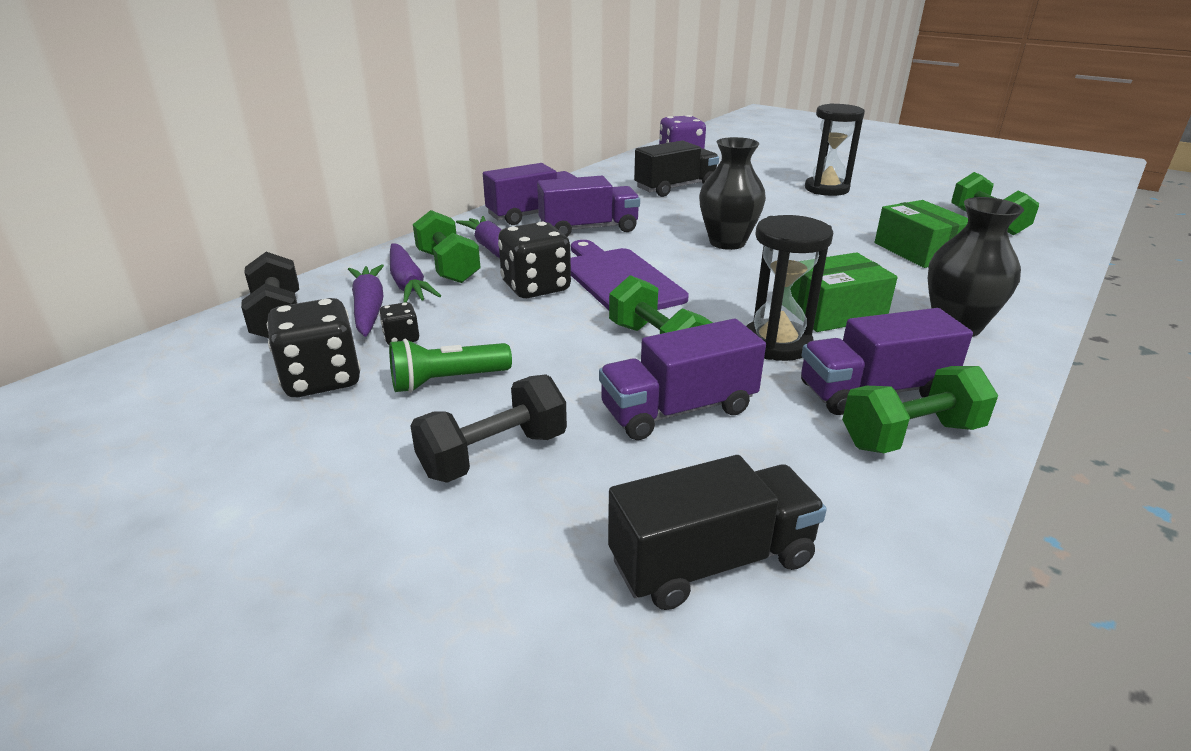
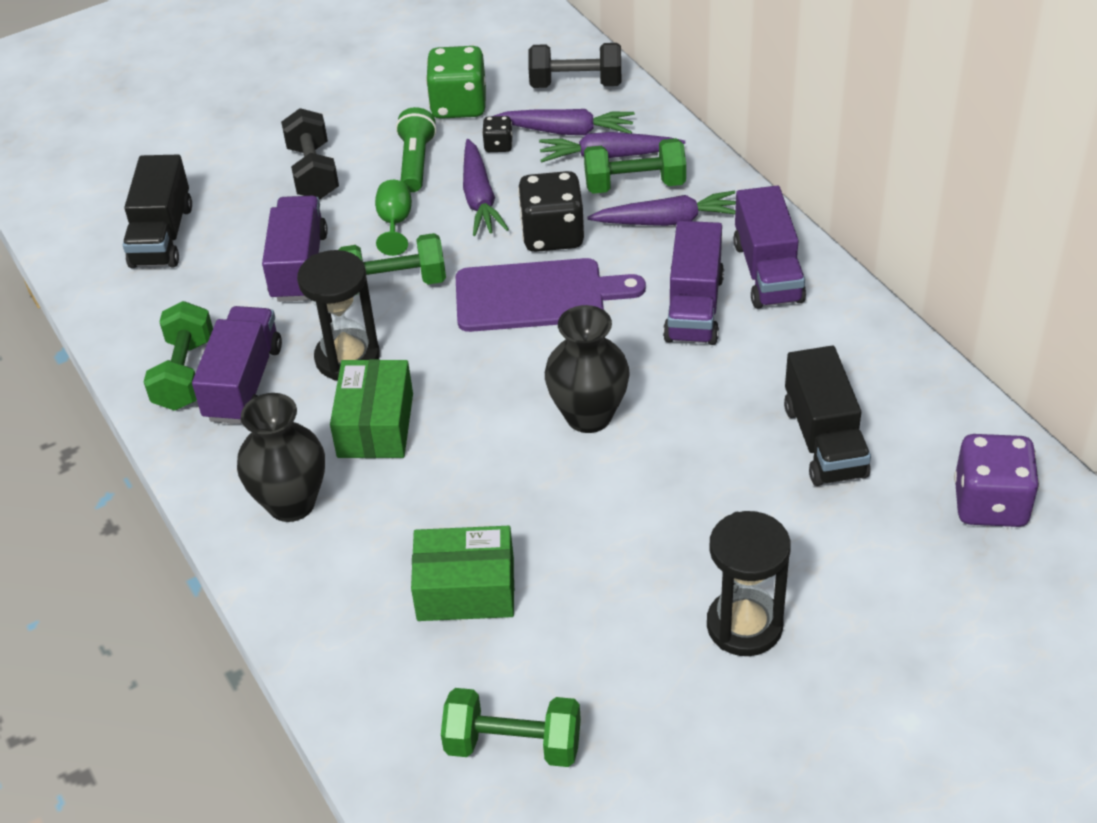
camera: 115 degrees right, 15 degrees up
black dice [267,298,361,397] -> green dice [426,46,486,119]
none -> green goblet [375,180,412,256]
none -> purple carrot [463,139,509,236]

